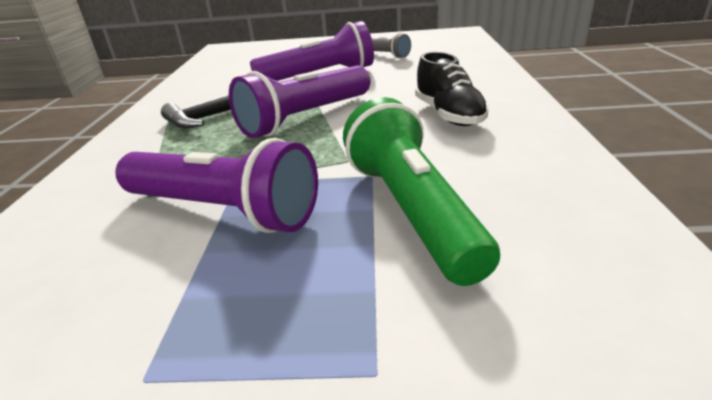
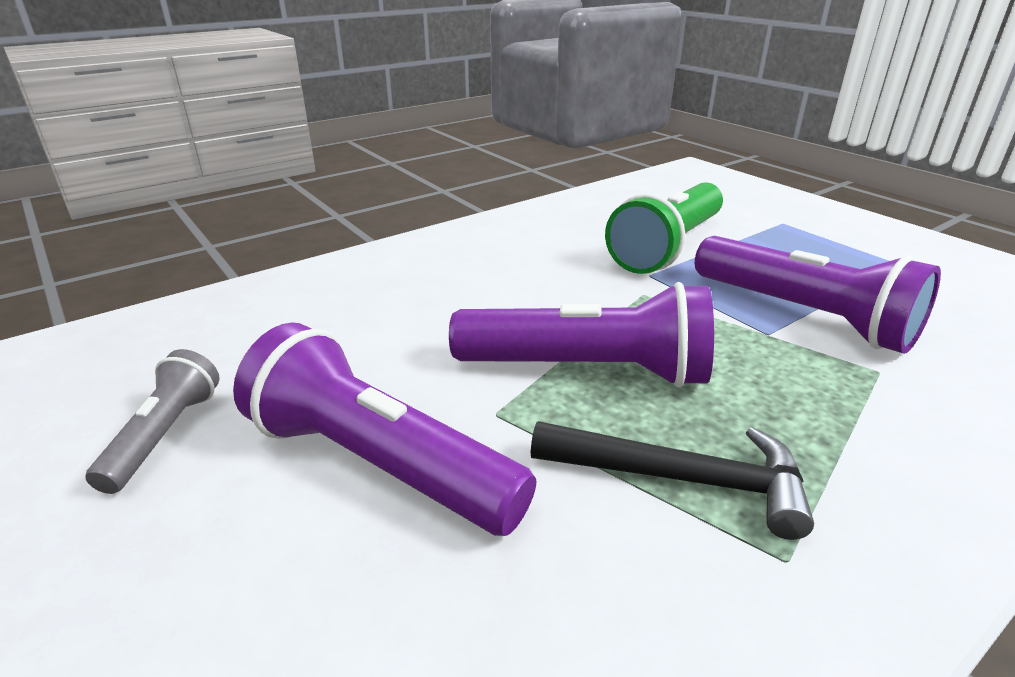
camera: 130 degrees left, 0 degrees up
purple flashlight [115,138,318,233] -> purple flashlight turned 150 degrees clockwise [695,236,941,354]
black shoe [415,52,489,126] -> none

